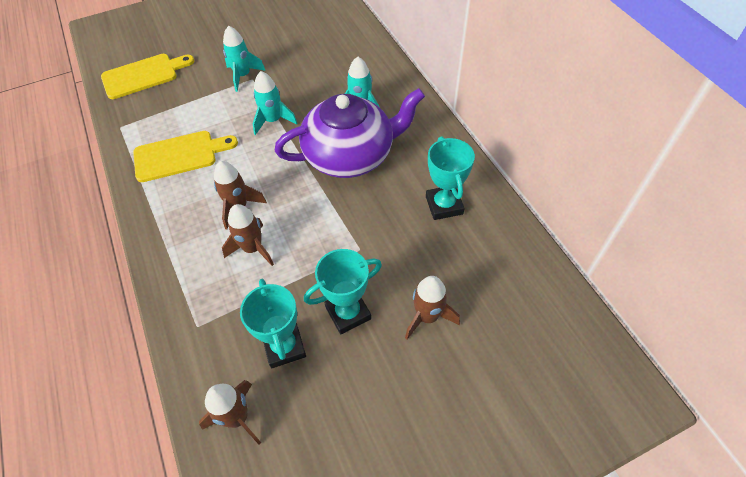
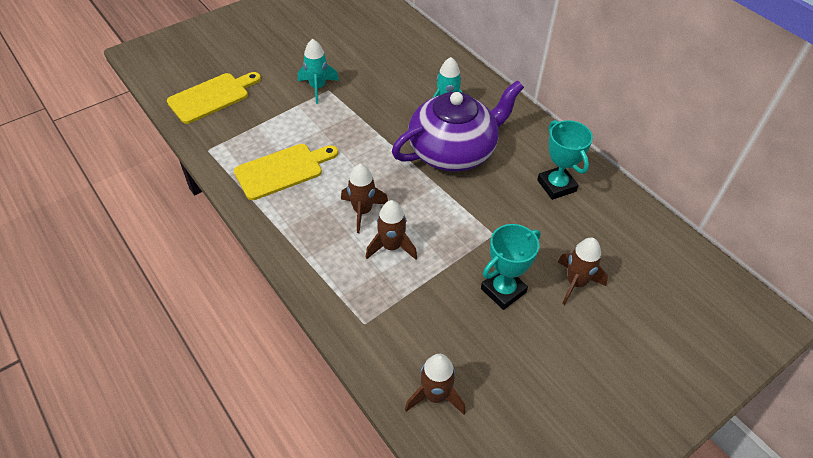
camera: 15 degrees left, 5 degrees down
turquoise trophy [240,279,306,368] -> none
turquoise rocket [253,71,297,135] -> none

